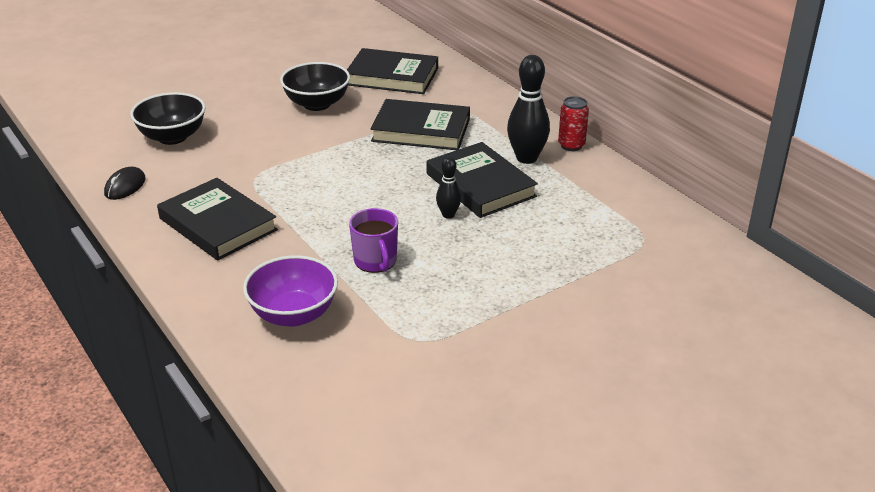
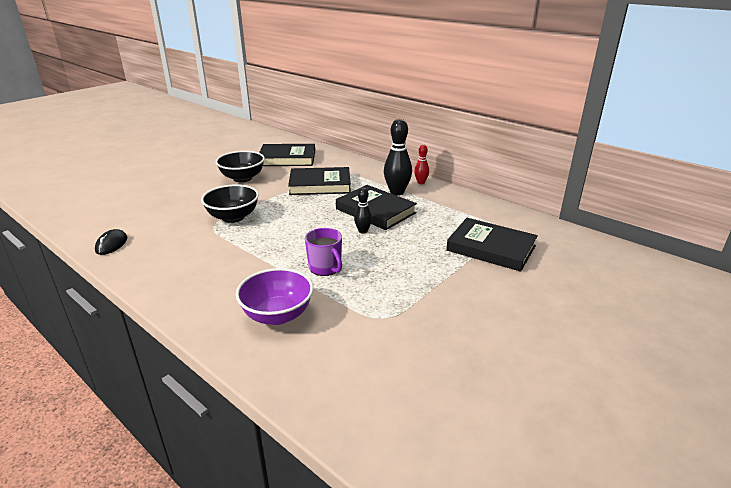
camera: 15 degrees left, 5 degrees down
black bowl [130,92,206,145] -> black bowl moved to [201,184,259,223]
black book [157,178,278,260] -> black book moved to [446,218,538,272]
red can [558,96,589,151] -> red bowling pin [414,145,429,184]

